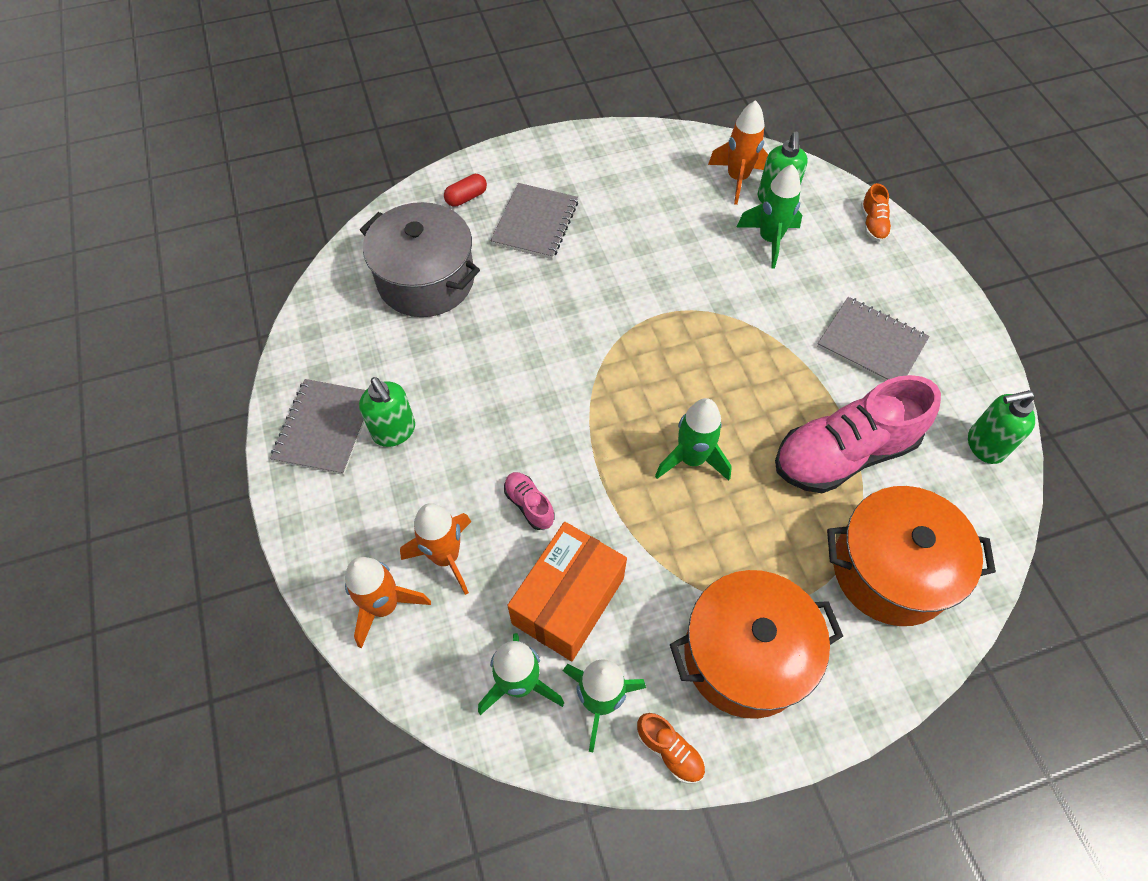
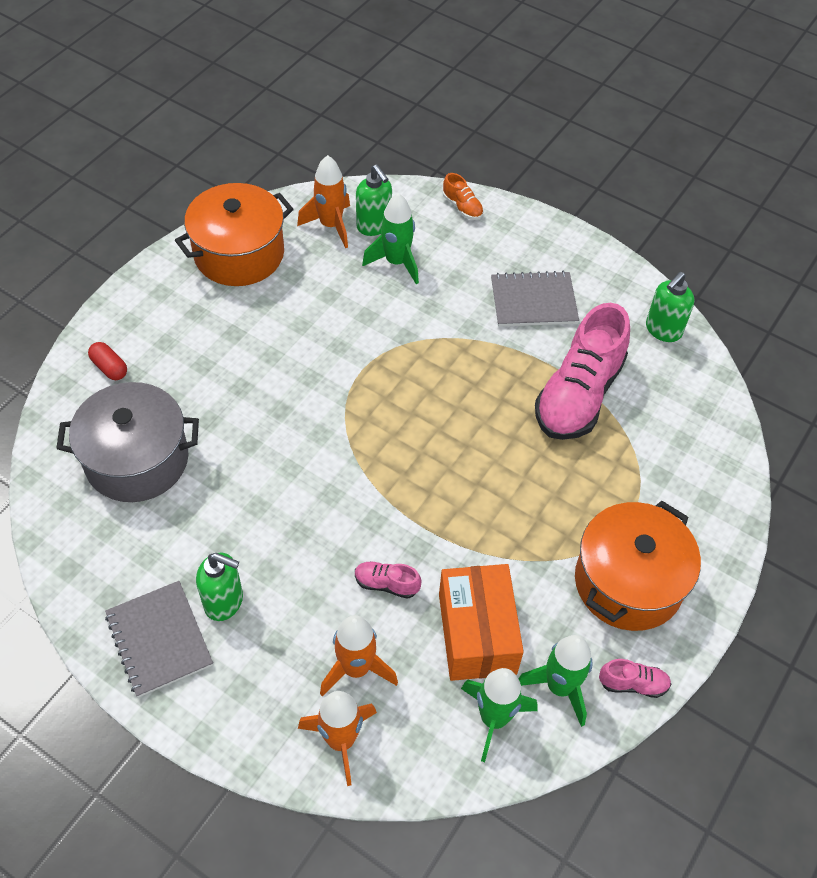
camera: 40 degrees left, 5 degrees down
red capsule [444,174,487,207] -> red capsule turned 60 degrees counterclockwise [88,342,127,380]
grey notebook [491,183,578,259] -> none
orange shoe [637,713,705,784] -> pink shoe [599,659,671,698]
green rocket [655,398,732,481] -> none
orange pot [827,486,996,626] -> orange pot moved to [175,183,294,286]

